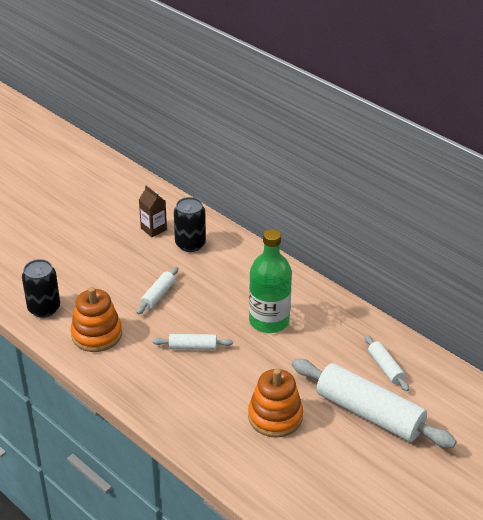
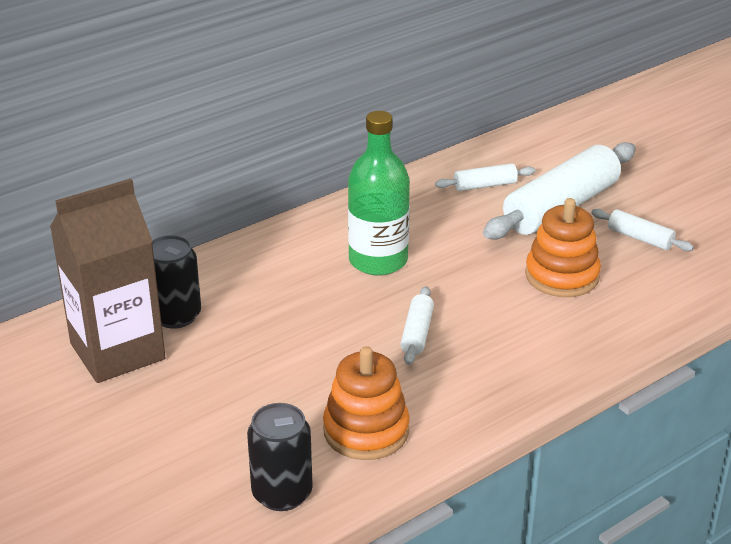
camera: 80 degrees left, 5 degrees down
white rolling pin [137,267,178,314] -> white rolling pin moved to [591,209,694,251]
brown carton [139,186,167,237] -> brown carton [50,179,166,383], size x2.19

